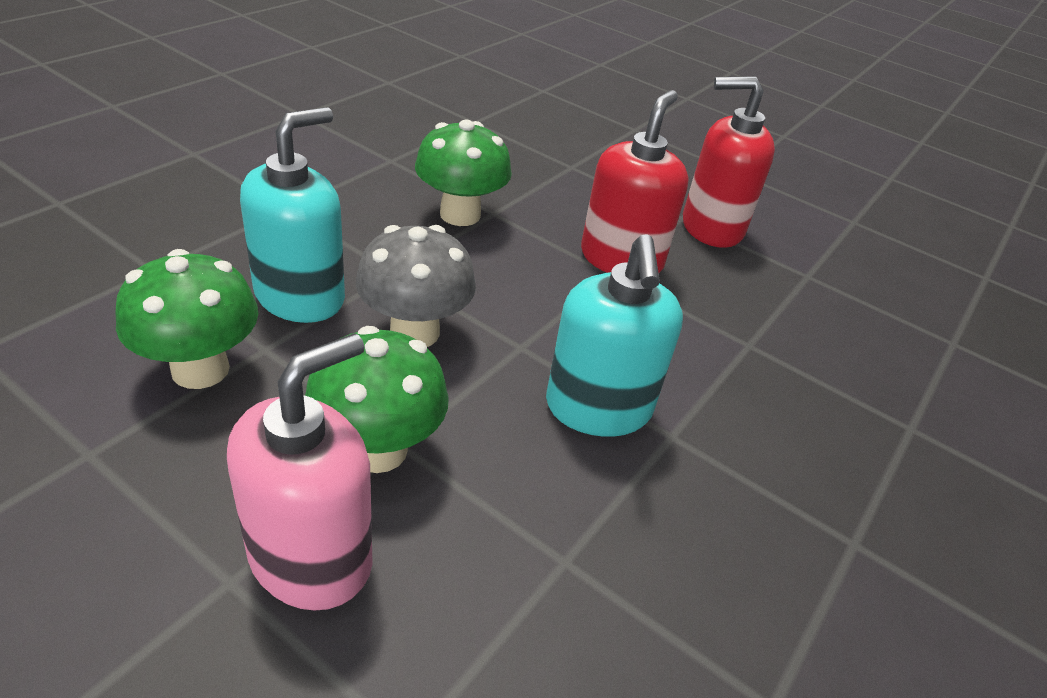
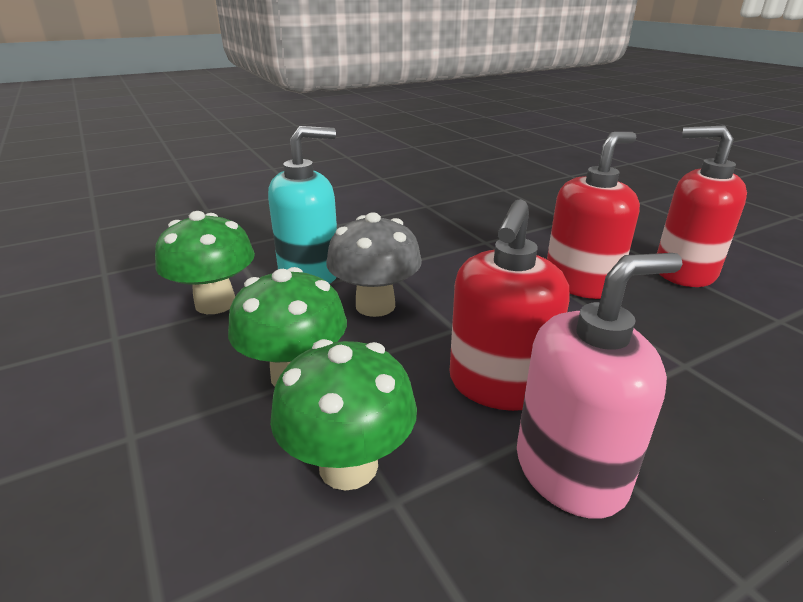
camera: 30 degrees right, 10 degrees down
pink soap dispenser [227,333,372,611] -> pink soap dispenser moved to [517,253,682,519]
green mushroom [415,119,512,226] -> green mushroom moved to [270,339,417,491]
turquoise soap dispenser [546,234,683,437] -> red soap dispenser [450,199,570,411]

